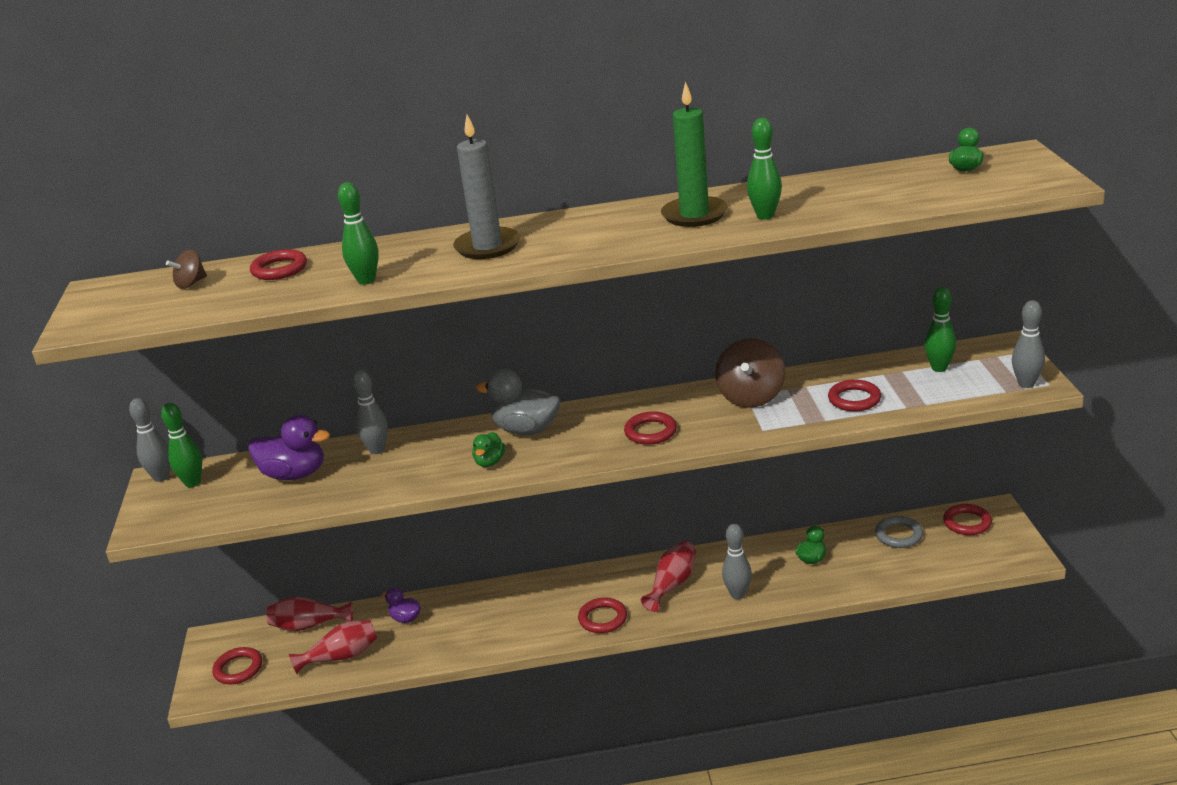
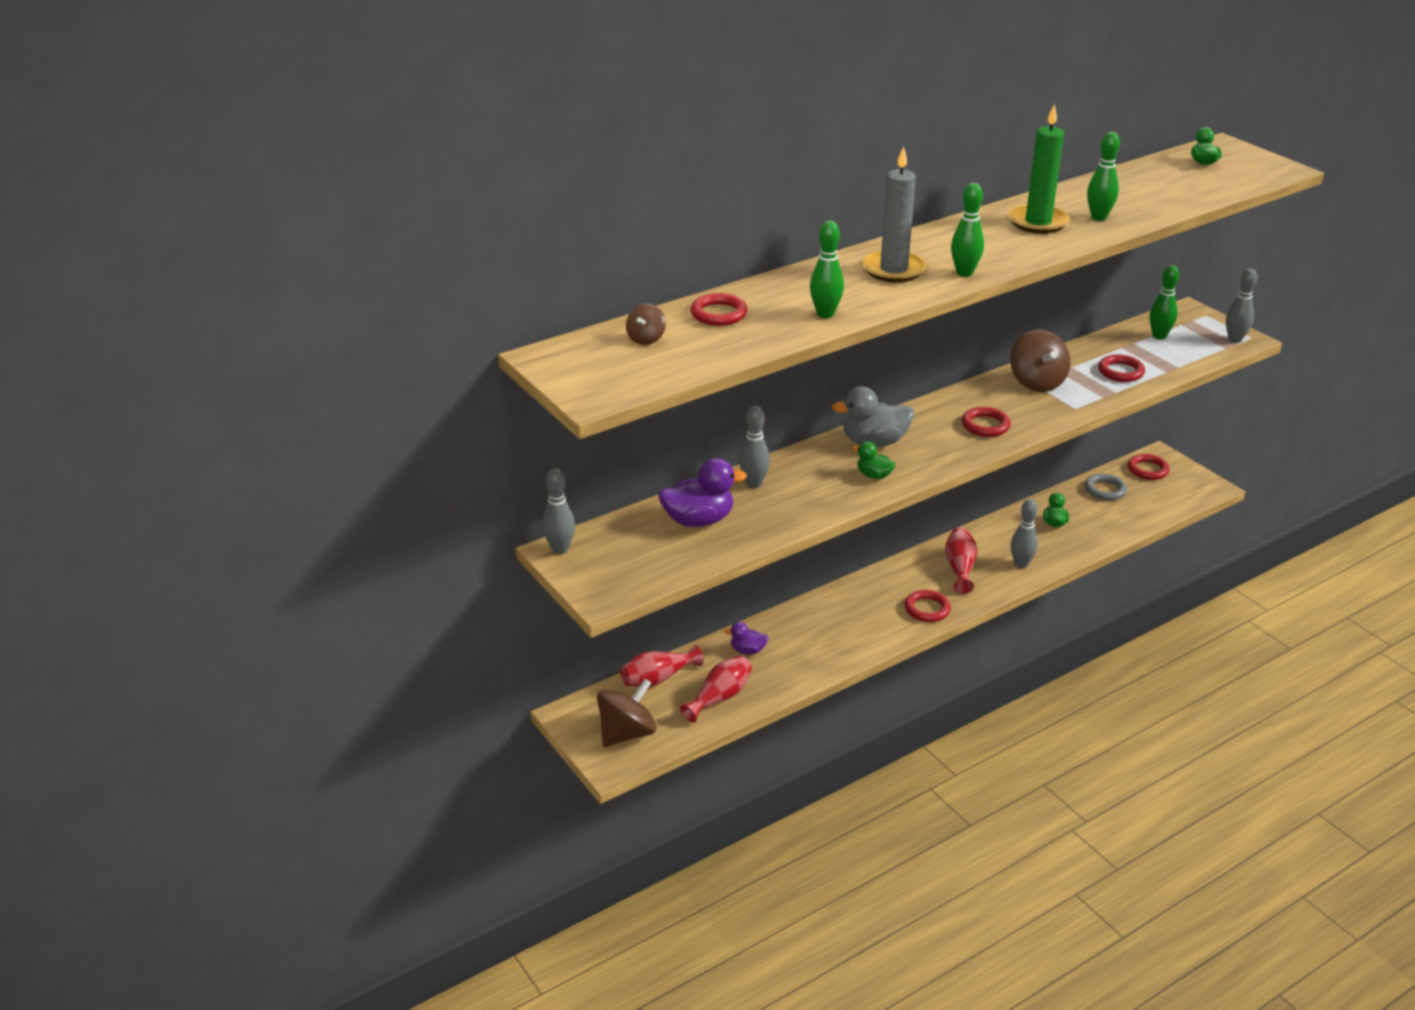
camera: 30 degrees left, 5 degrees up
green bowling pin [161,403,202,487] -> green bowling pin moved to [951,183,984,277]
red ring [212,647,262,684] -> brown spinning top [597,678,656,747]
green duck [472,432,505,467] -> green duck turned 135 degrees clockwise [852,441,896,479]

